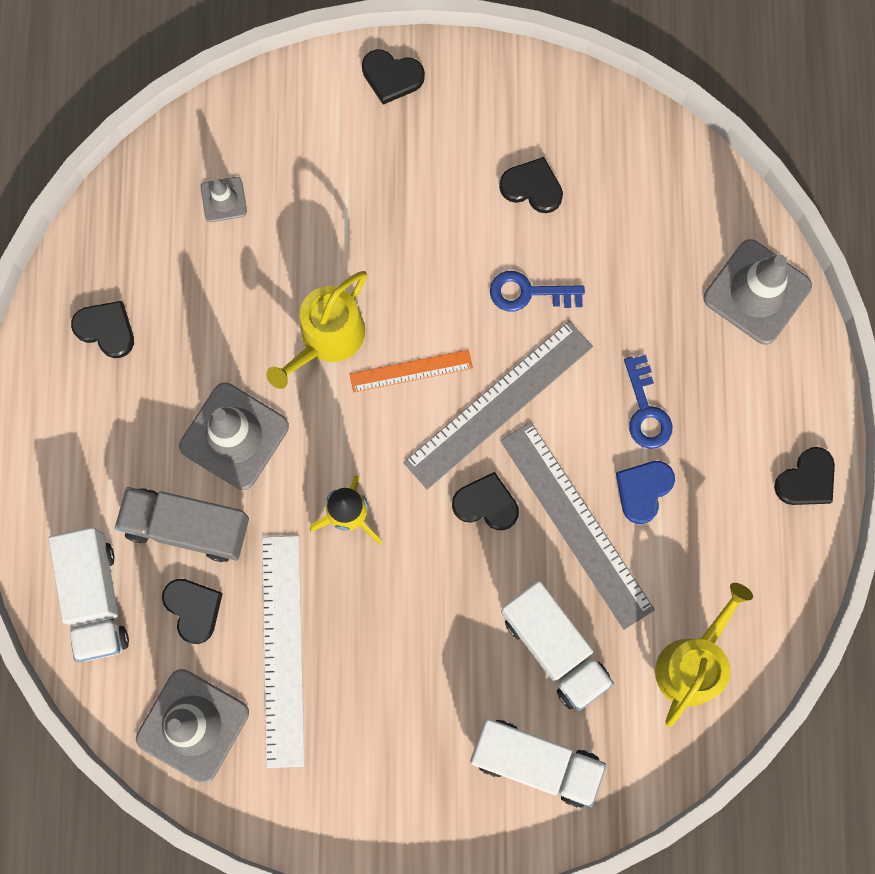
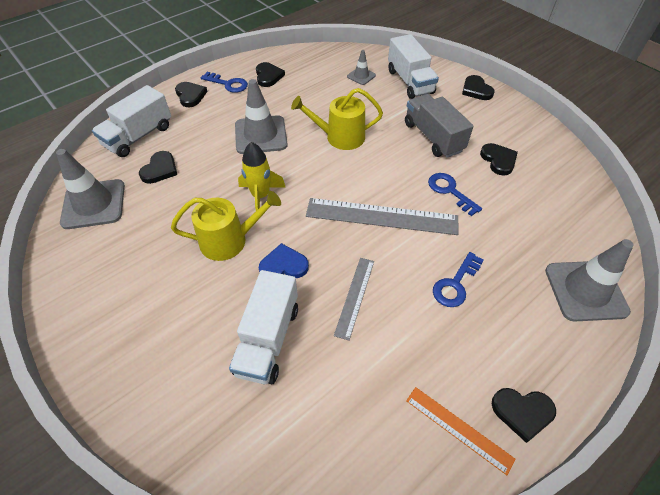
camera: 50 degrees right, 25 degrees down
grey truck [115,487,249,562] -> grey truck moved to [405,94,473,158]
white ruler [262,535,304,768] -> none
orange ruler [350,350,473,393] -> orange ruler moved to [406,387,515,475]
black heart [452,472,519,530] -> black heart moved to [175,82,208,107]
white truck [470,719,606,807] -> white truck moved to [388,34,439,99]
grey ruler [500,422,655,630] -> grey ruler [334,258,374,340], size x0.55
blue heart [616,461,675,524] -> blue heart moved to [259,243,309,278]
yellow watering can [655,583,753,727] -> yellow watering can moved to [171,191,281,261]
none -> blue key [201,72,248,93]

